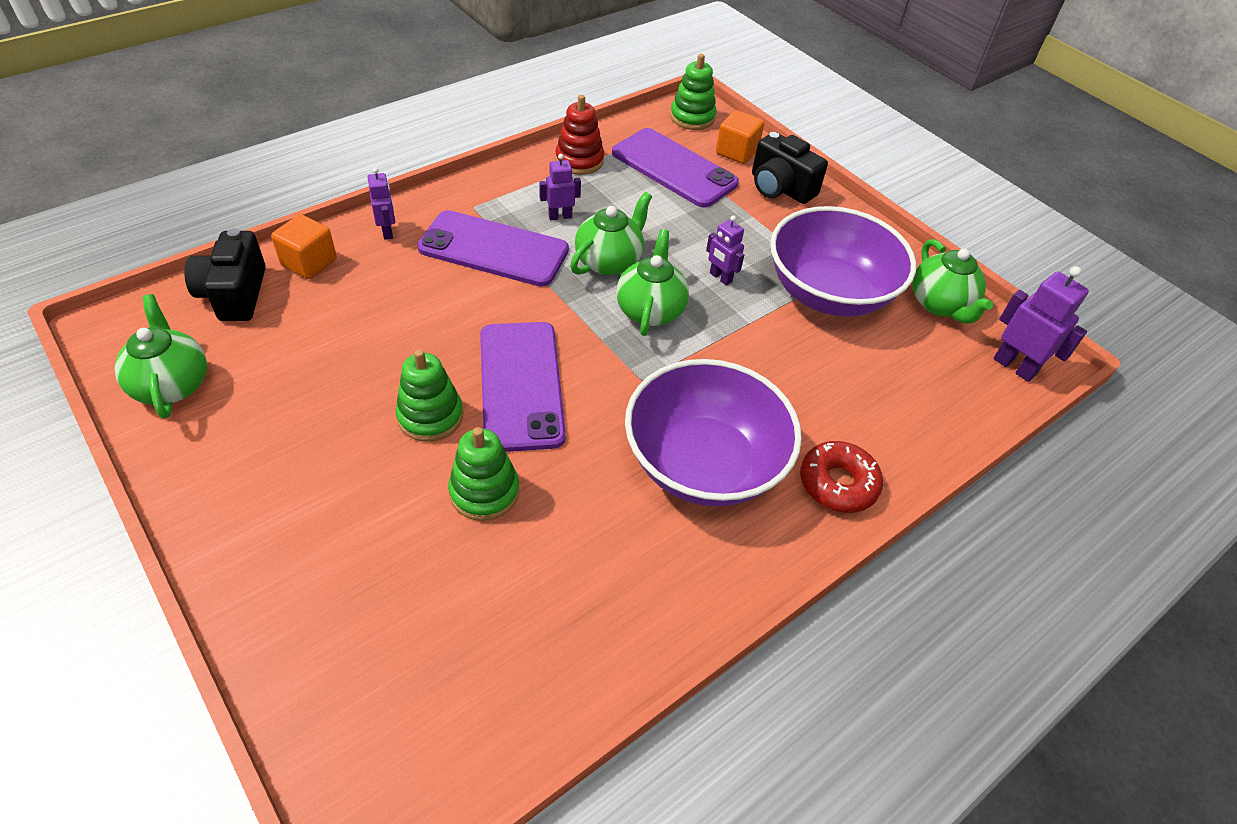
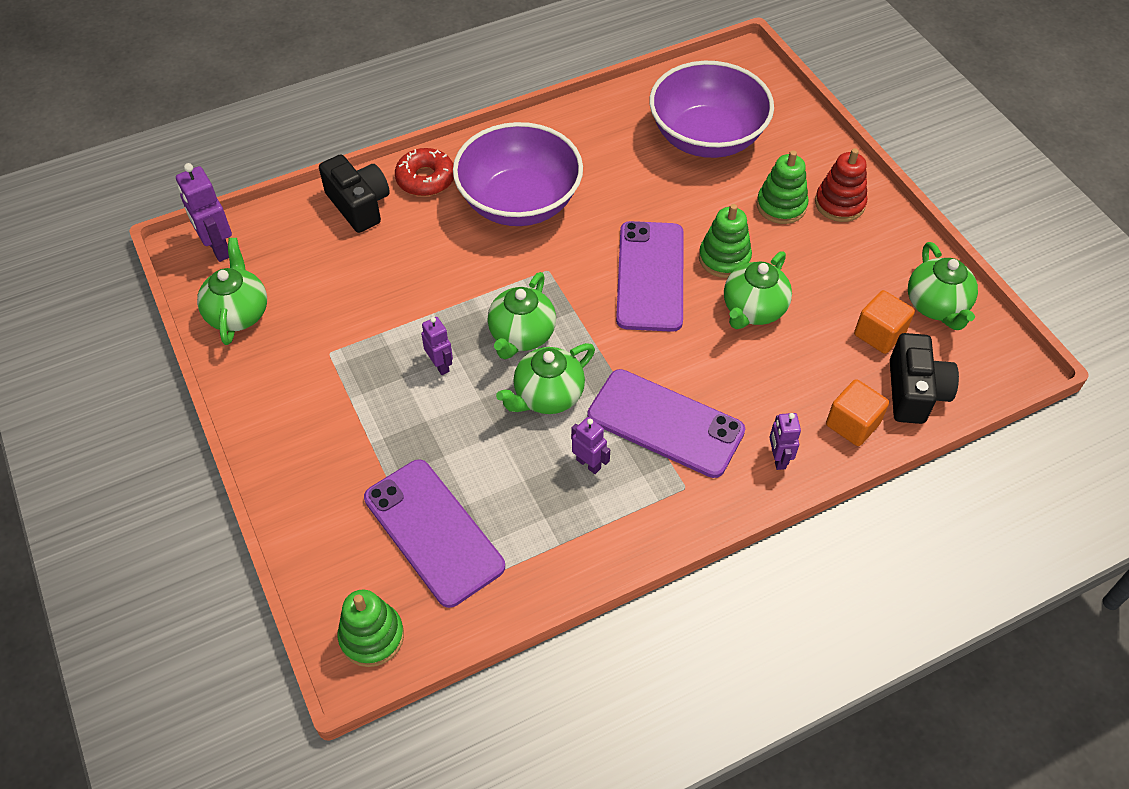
camera: 165 degrees left, 5 degrees up
green stacking toy [448,427,520,521] -> green stacking toy moved to [757,150,808,224]
purple robot [539,154,581,220] -> purple robot turned 135 degrees counterclockwise [571,417,610,474]
red stacking toy [555,95,604,175] -> red stacking toy moved to [815,148,867,222]
orange cube [716,110,764,164] -> orange cube moved to [854,290,915,354]
black camera [752,132,828,204] -> black camera moved to [319,154,390,233]
purple bowl [770,206,916,317] -> purple bowl moved to [650,61,774,158]
none -> green teapot [724,251,792,329]

